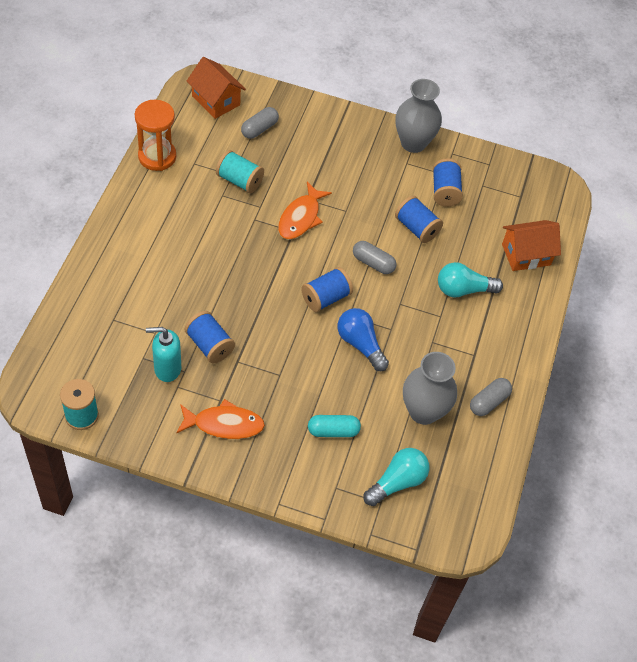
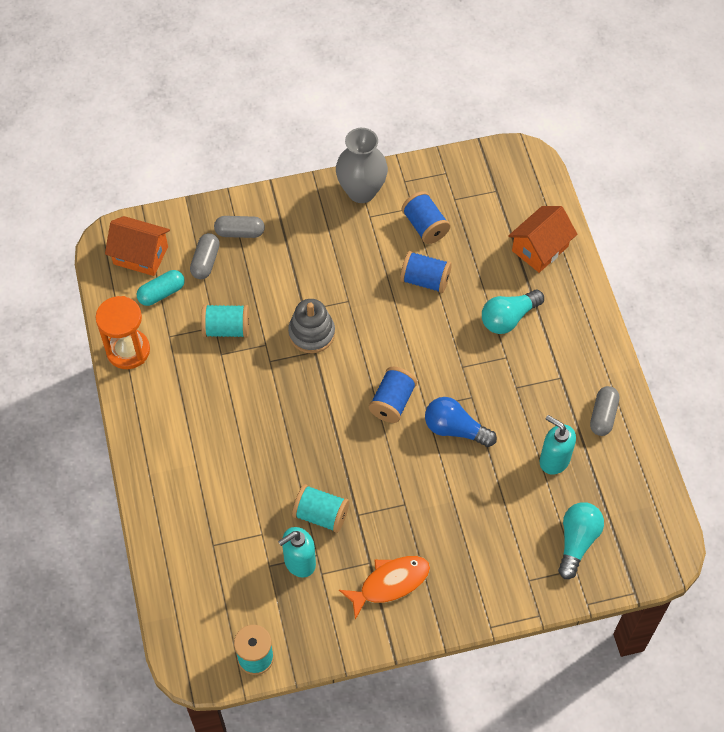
camera: 25 degrees left, 5 degrees up
blue spool [185,311,235,363] -> turquoise spool [292,484,349,533]
orange fish [278,182,332,240] -> grey stacking toy [288,299,335,354]
turquoise capsule [308,415,361,437] -> turquoise capsule moved to [137,270,185,306]
grey capsule [353,241,397,274] -> grey capsule moved to [214,216,265,238]
grey vase [403,352,457,425] -> turquoise soap dispenser [540,415,576,475]

